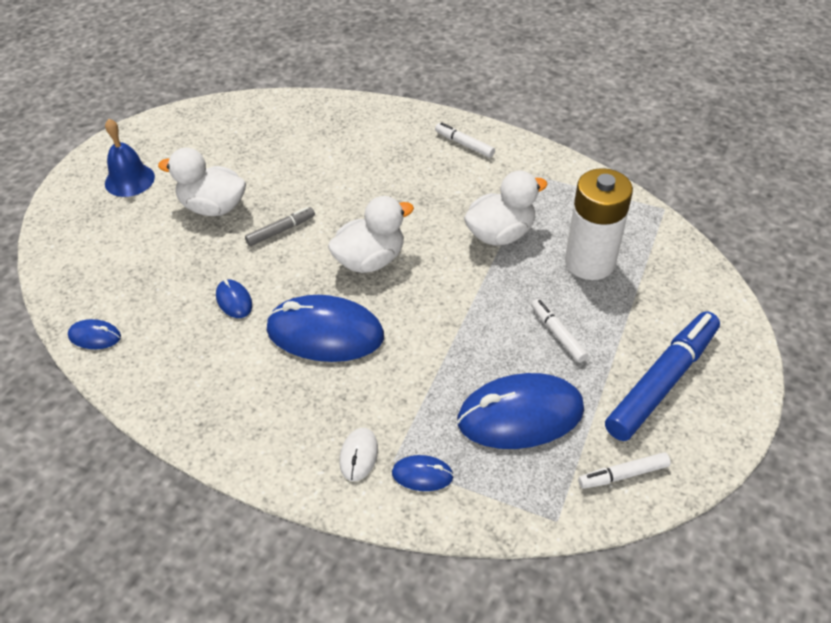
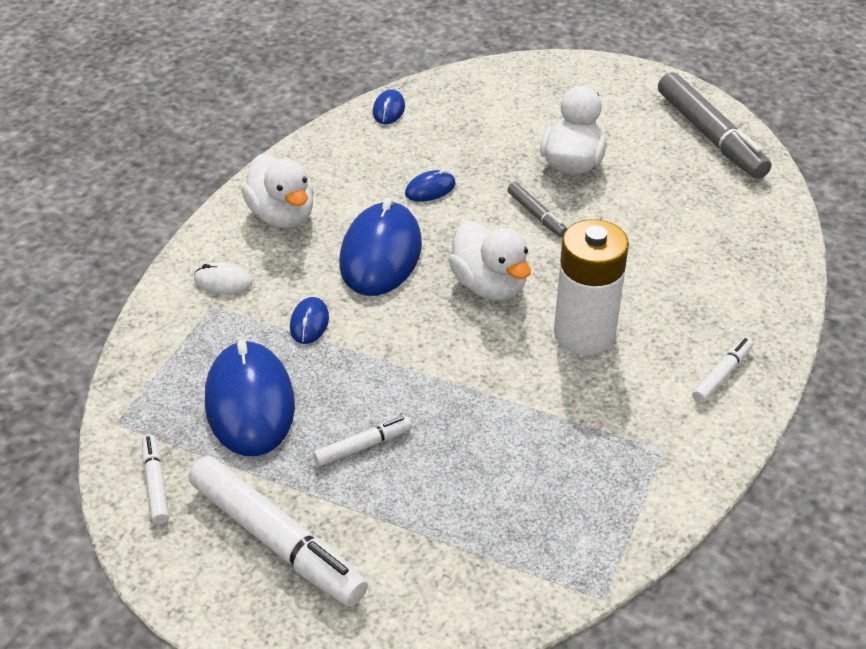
camera: 90 degrees right, 5 degrees down
blue bell [105,119,155,197] -> none
blue mouse [392,455,454,491] -> blue mouse moved to [290,297,329,344]
white duck [464,171,548,246] -> white duck moved to [242,154,314,228]
white battery [565,168,633,280] -> white battery moved to [554,219,629,355]
blue marker [605,311,720,441] -> white marker [189,456,368,607]
none -> grey marker [658,72,771,179]

